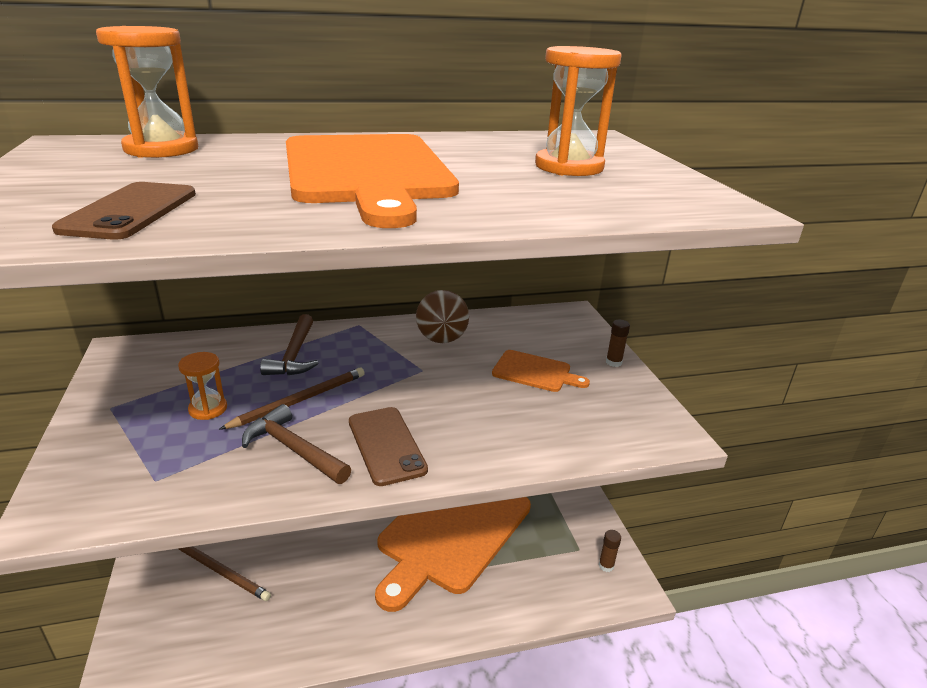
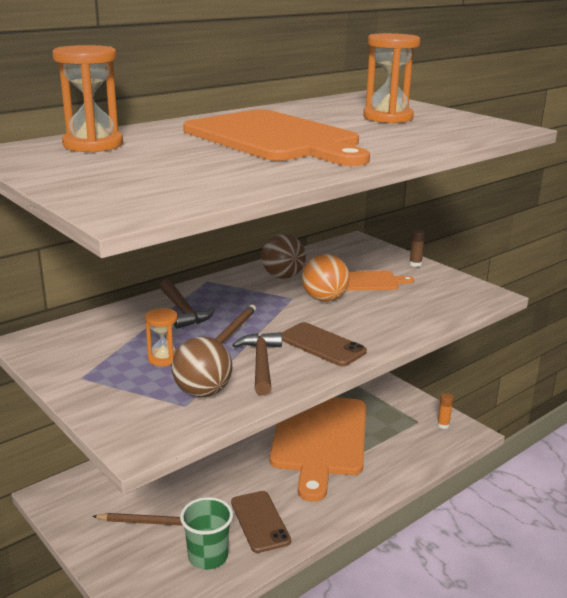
camera: 25 degrees left, 5 degrees down
brown phone [52,182,196,240] -> brown phone moved to [231,491,291,553]
brown hammer [242,404,351,484] -> brown hammer turned 75 degrees clockwise [232,332,282,396]
brown glue stick [599,530,621,572] -> orange glue stick [437,393,454,429]
none -> brown ball [172,336,232,397]
none -> green cup [180,497,233,570]
none -> orange ball [302,254,350,302]

